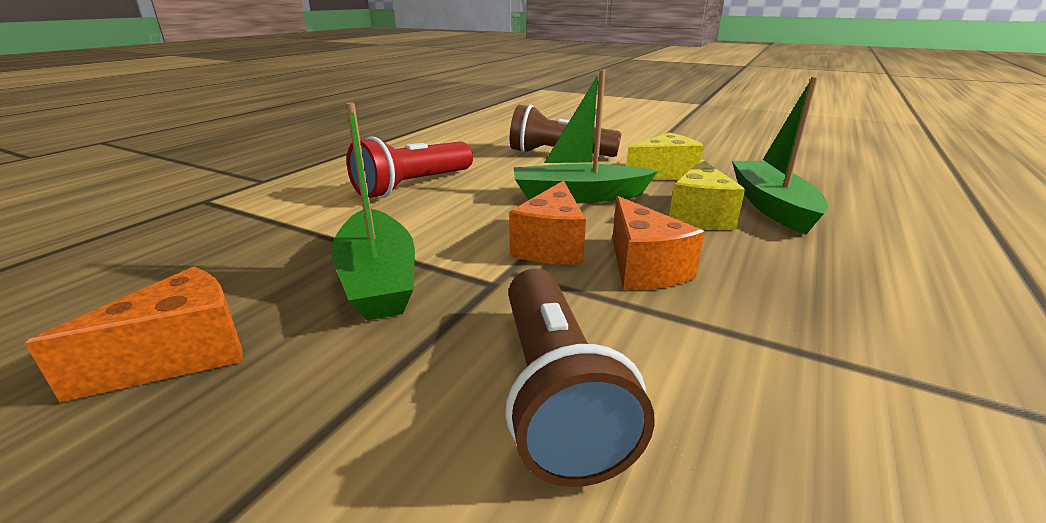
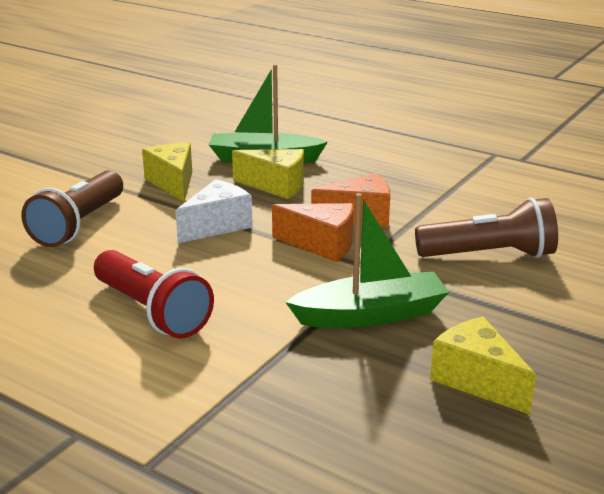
camera: 85 degrees left, 0 degrees up
orange cheese [25,267,242,402] -> yellow cheese [430,317,536,415]
green boat [514,70,658,202] -> white cheese [175,179,253,243]

